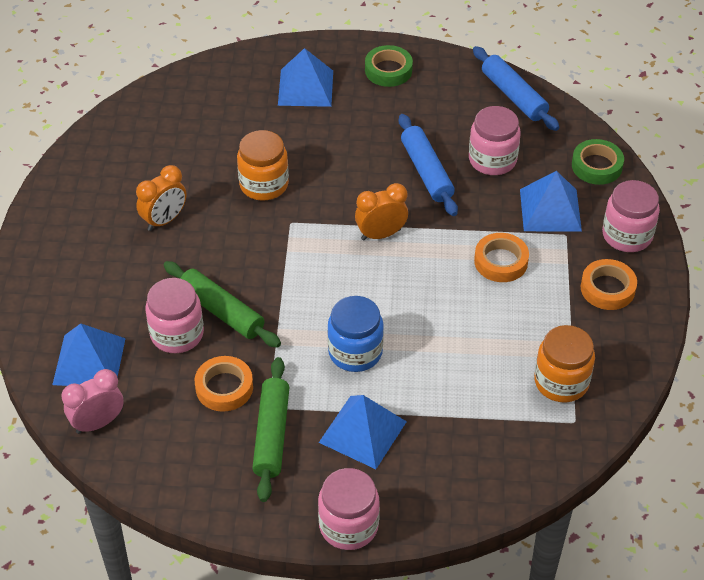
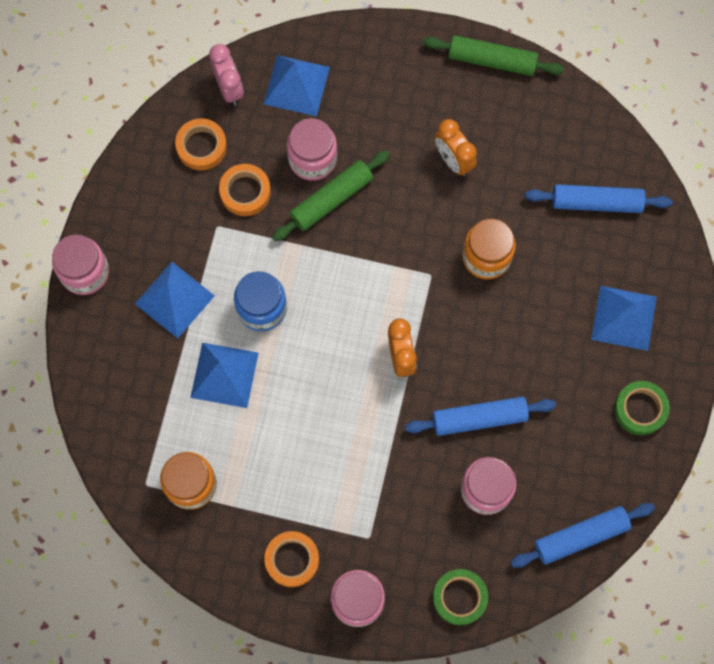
camera: 100 degrees right, 25 degrees up
green rolling pin [252,357,289,502] -> green rolling pin moved to [423,35,564,76]
orange tape [474,233,529,282] -> orange tape moved to [175,118,227,170]
blue pyramid [520,171,582,232] -> blue pyramid moved to [190,343,259,408]
none -> blue rolling pin [525,184,673,213]

